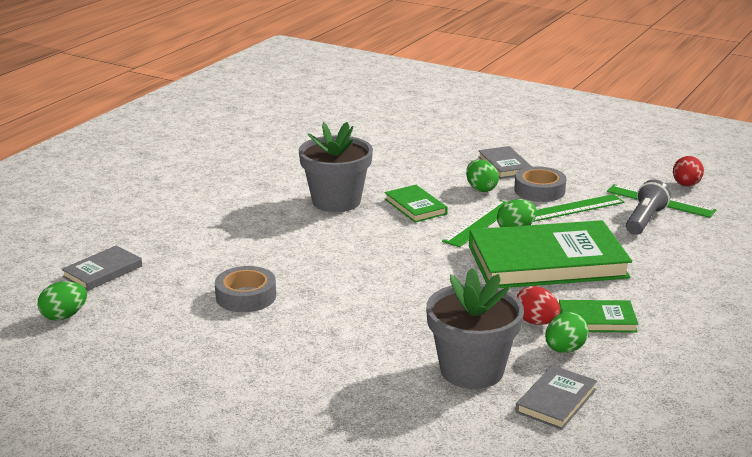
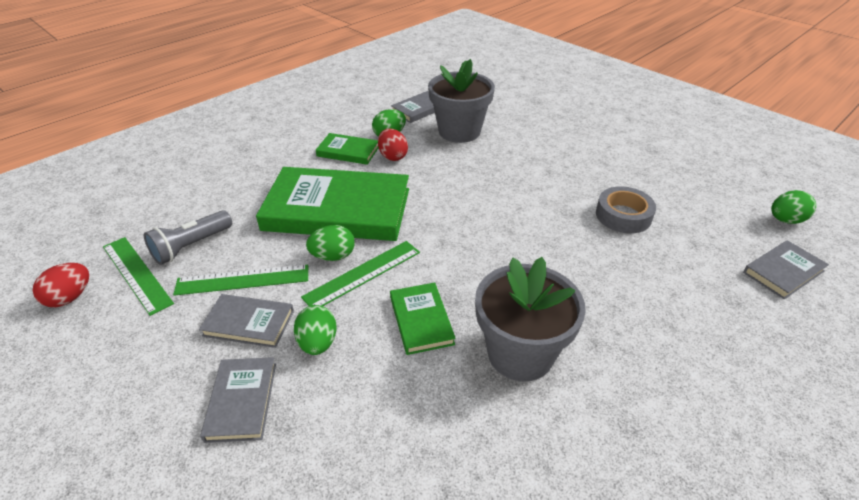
camera: 165 degrees left, 15 degrees up
grey tape [514,167,566,202] -> grey book [199,294,294,348]

